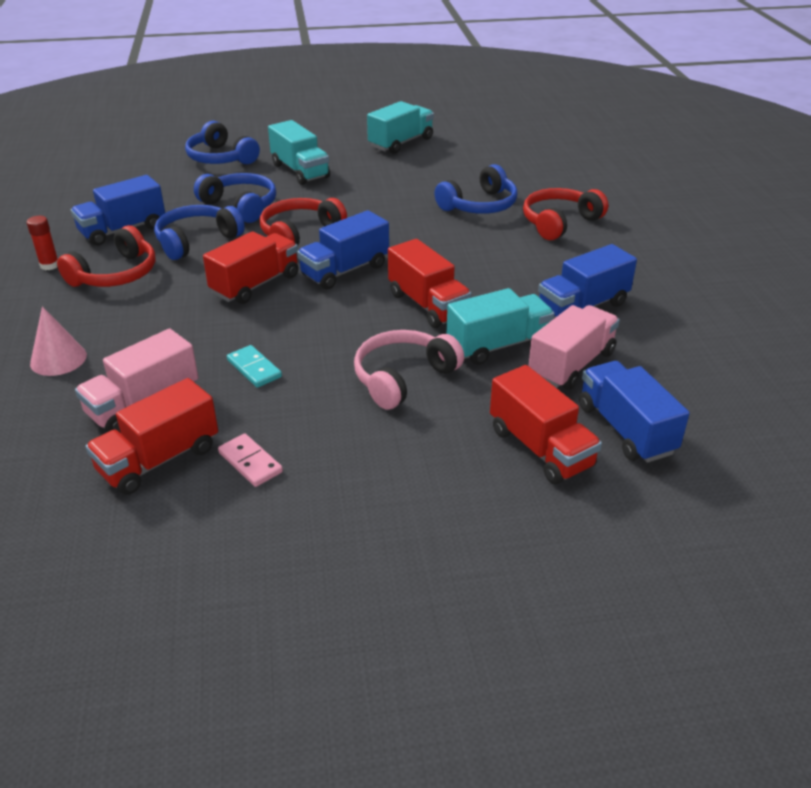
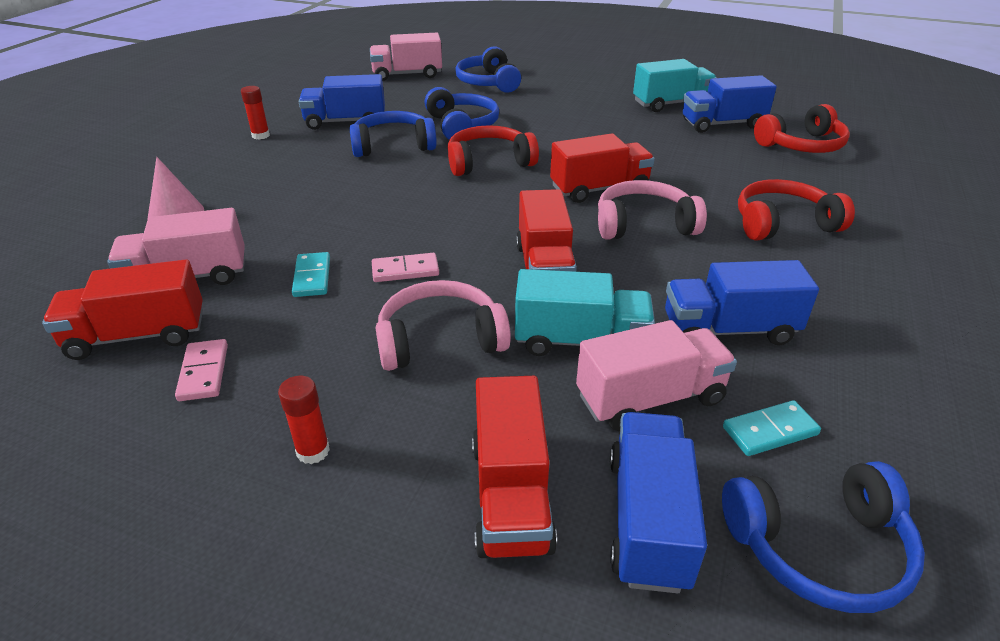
camera: 30 degrees right, 0 degrees up
red headphones [57,225,155,287] -> red headphones moved to [754,104,850,153]
red truck [203,231,299,304] -> red truck moved to [550,133,655,203]
turquoise truck [268,120,330,185] -> none
blue truck [297,210,389,290] -> blue truck moved to [683,75,777,133]
blue headphones [435,164,518,214] -> blue headphones moved to [722,461,925,613]
none -> red glue stick [278,376,330,464]
none -> pink truck [370,33,442,81]
none -> pink domino [372,253,439,282]
none -> pink headphones [598,180,707,240]
none -> turquoise domino [723,400,821,456]

